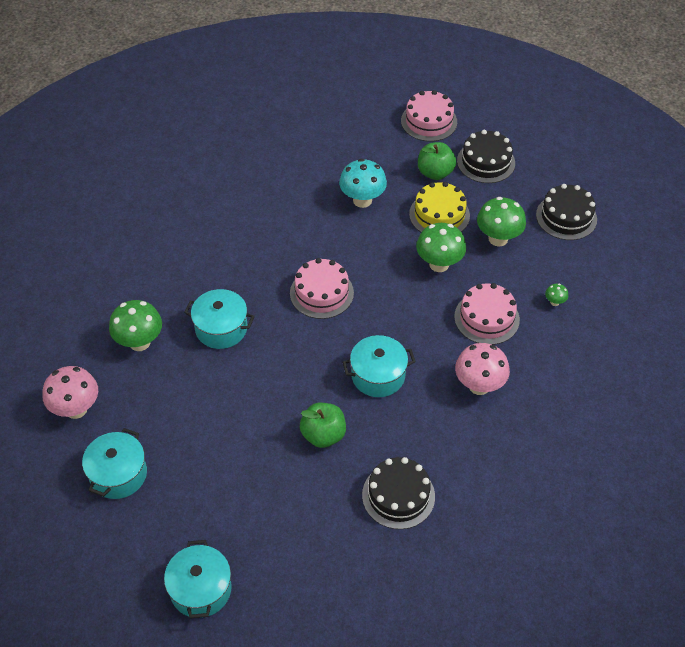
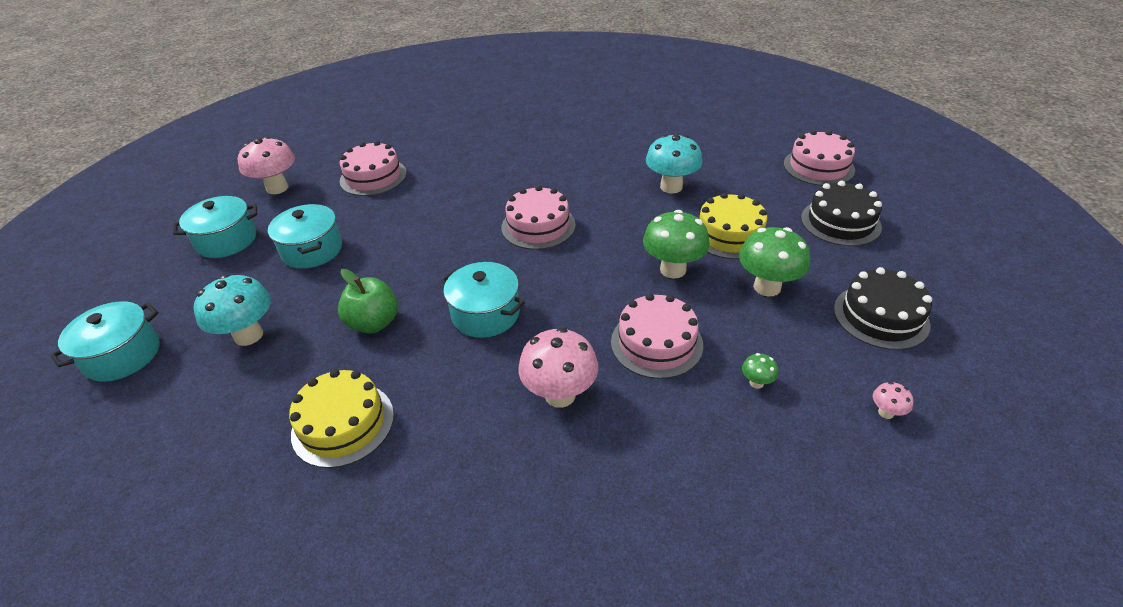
camera: 50 degrees right, 10 degrees down
green mushroom [109,300,162,351] -> pink cake [340,141,407,196]
turquoise pot [184,289,255,349] -> turquoise pot moved to [268,204,342,269]
black cake [362,457,435,529] -> yellow cake [289,369,394,468]
green apple [418,142,456,180] -> none
none -> turquoise mushroom [193,275,271,346]
none -> pink mushroom [873,382,913,419]

